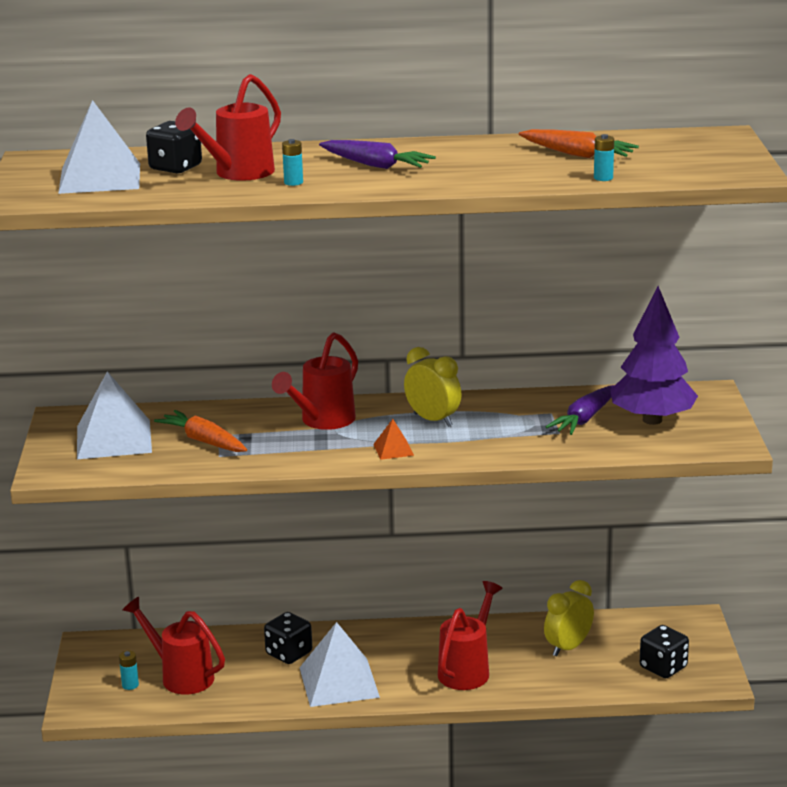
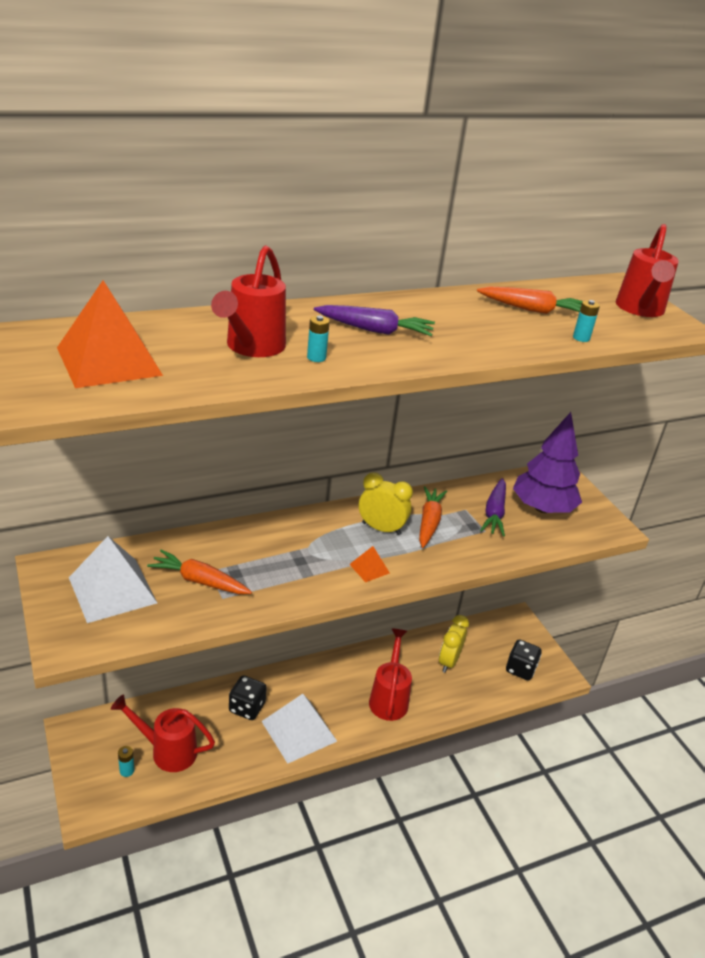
camera: 25 degrees left, 10 degrees up
white pyramid [58,100,140,194] -> orange pyramid [57,280,163,388]
black dice [146,121,202,173] -> none
red watering can [272,332,358,430] -> red watering can moved to [616,224,679,317]
none -> orange carrot [419,486,447,548]

